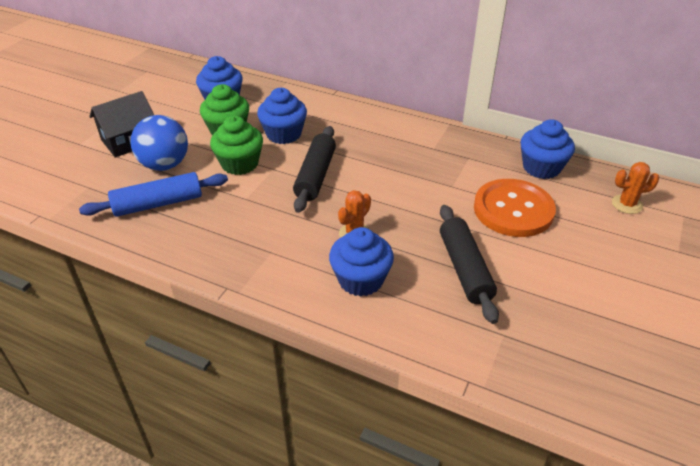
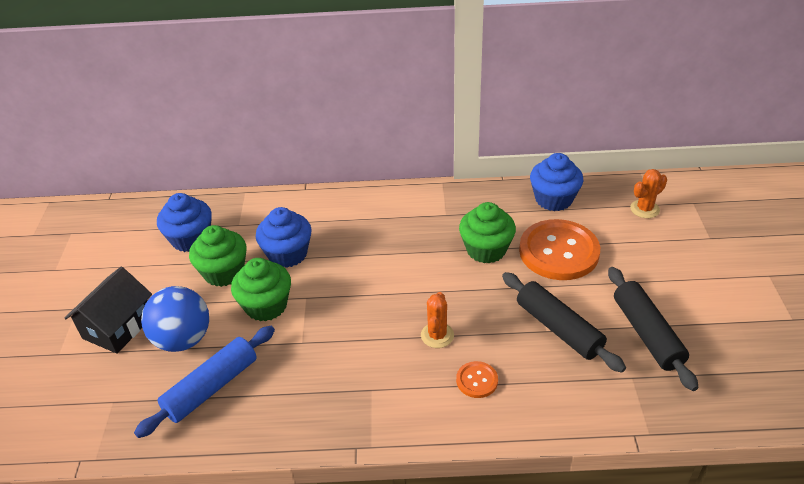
camera: 25 degrees left, 0 degrees up
black rolling pin [293,126,336,213] -> black rolling pin moved to [608,267,698,391]
blue cupcake [329,227,394,296] -> orange button [456,361,498,398]
none -> green cupcake [459,202,516,263]

